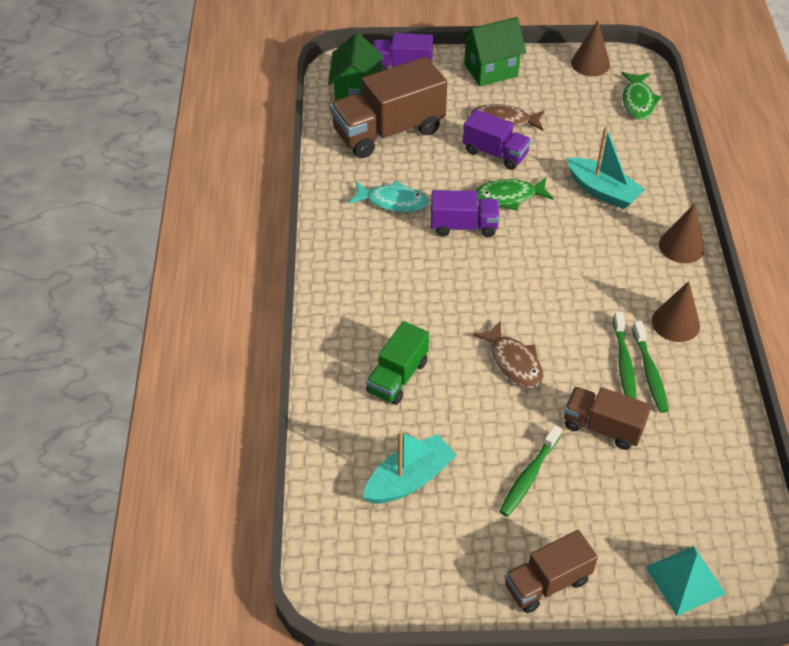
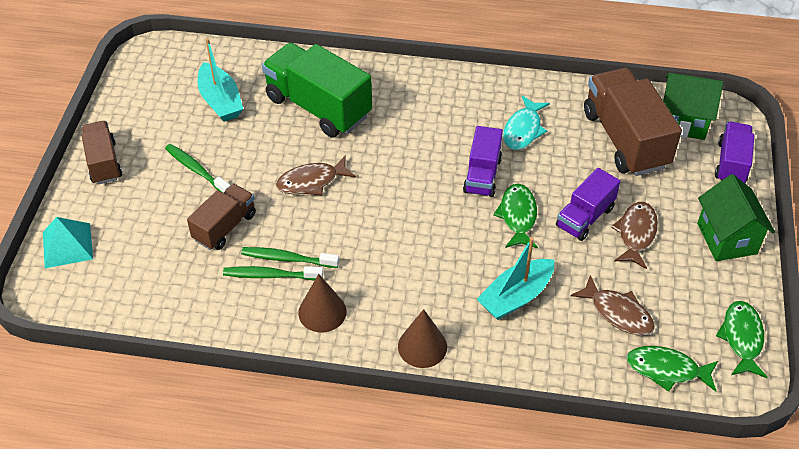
camera: 100 degrees right, 0 degrees up
green truck [366,321,429,405] -> green truck [262,43,372,137], size x1.73
brown cone [571,21,610,76] -> green fish [716,301,768,378]
none -> brown fish [571,275,655,336]

